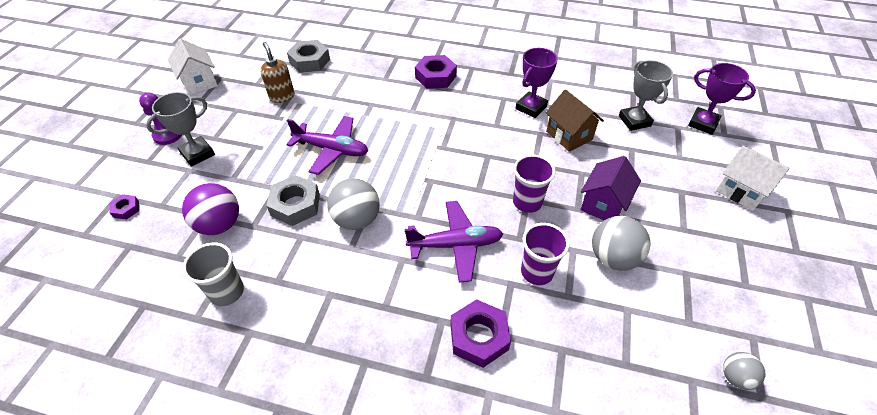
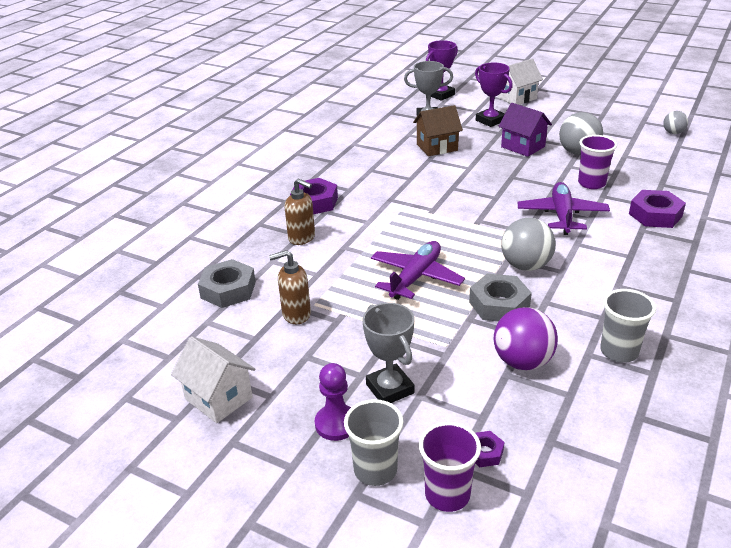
camera: 75 degrees left, 15 degrees down
white house [168,39,218,95] -> white house turned 60 degrees clockwise [171,336,255,423]
purple cup [513,155,555,213] -> purple cup moved to [419,422,481,512]
purple trophy [516,48,558,118] -> purple trophy moved to [475,63,513,127]
none -> brown soap dispenser [285,179,315,245]
none -> grey cup [344,399,403,486]

